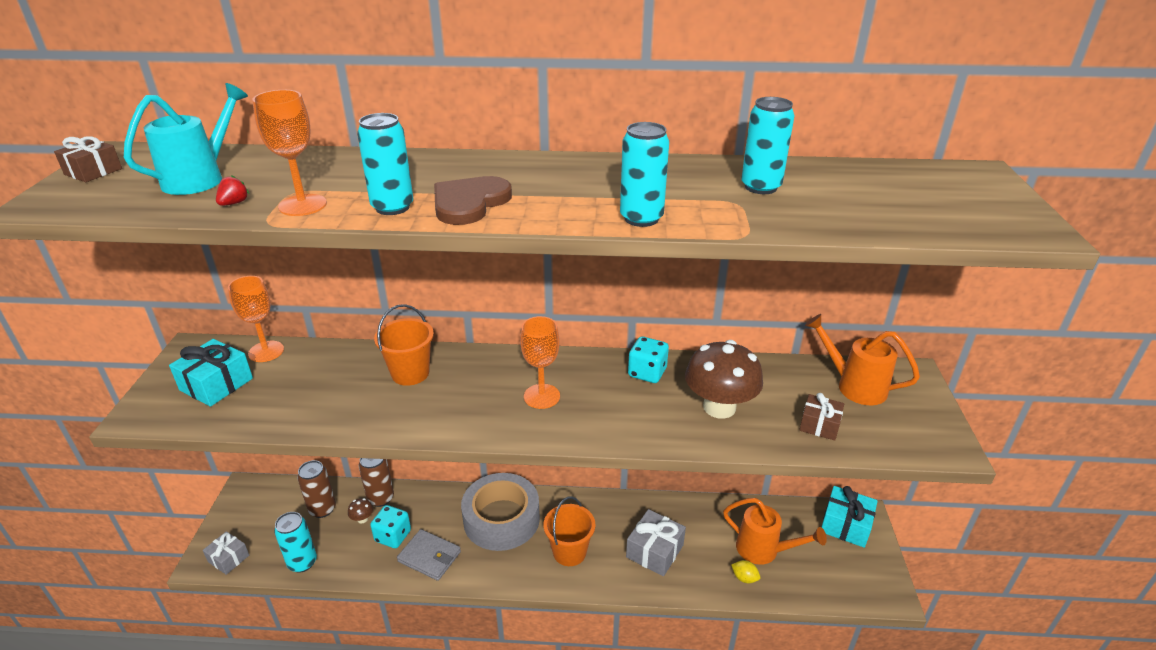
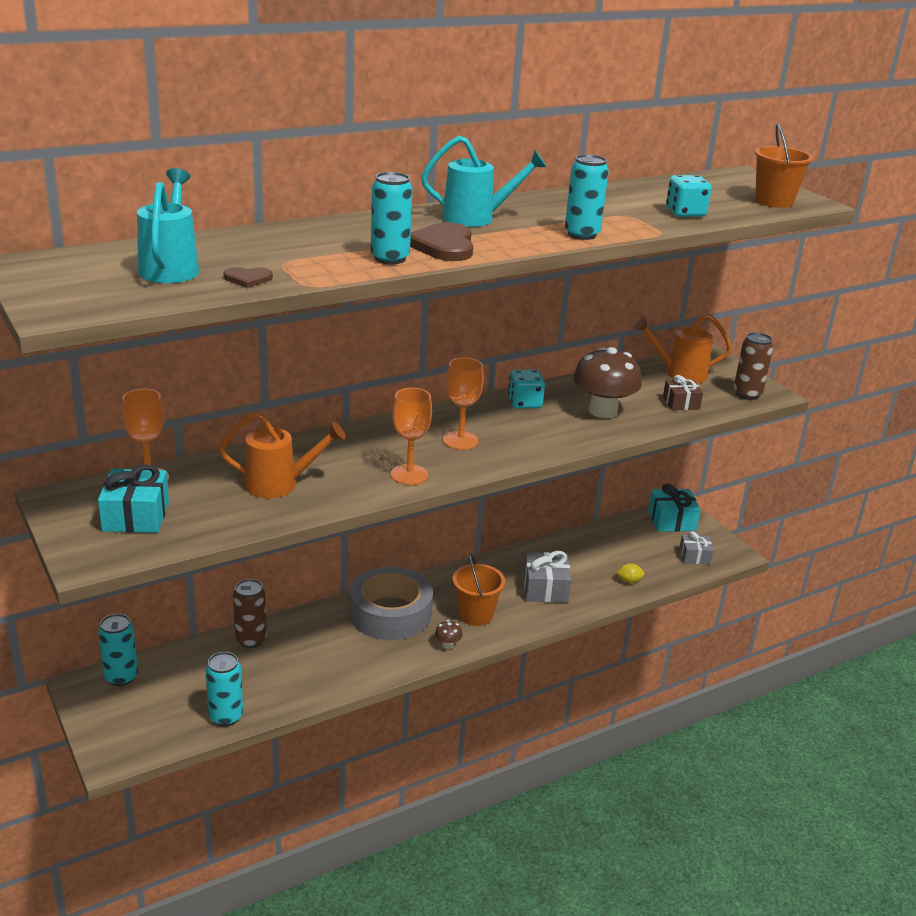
camera: 35 degrees left, 5 degrees down
brown gift [54,136,122,182] -> none
grey gift [203,531,249,575] -> grey gift moved to [679,531,714,564]
red strawberry [216,175,249,206] -> brown heart [223,267,273,288]
orange goblet [252,90,327,216] -> orange goblet moved to [391,388,432,485]
brown can [297,460,336,518] -> brown can moved to [734,332,773,400]
brown mushroom [348,498,373,523] -> brown mushroom moved to [435,620,463,649]
turquoise dice [370,505,411,548] -> turquoise dice moved to [666,175,712,217]
orange bucket [374,304,434,386] -> orange bucket moved to [755,124,813,208]
grey wallet [397,529,461,581] -> none
orange watering can [723,498,827,565] -> orange watering can moved to [219,412,346,498]
turquoise can [741,97,795,194] -> turquoise can moved to [98,614,138,686]
none -> turquoise watering can [421,136,547,227]

